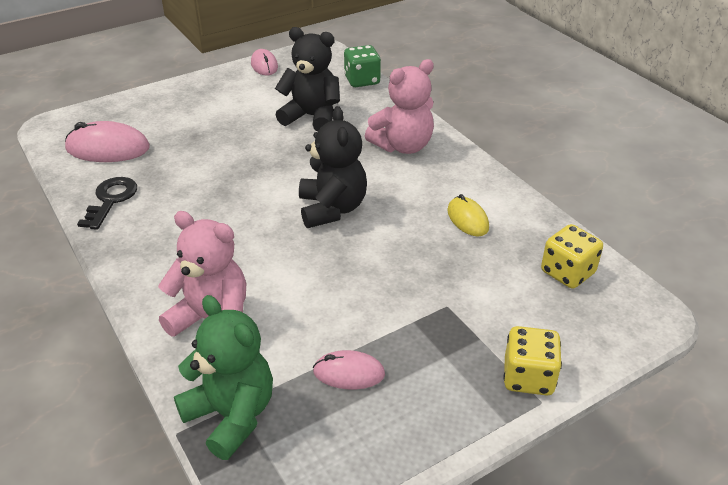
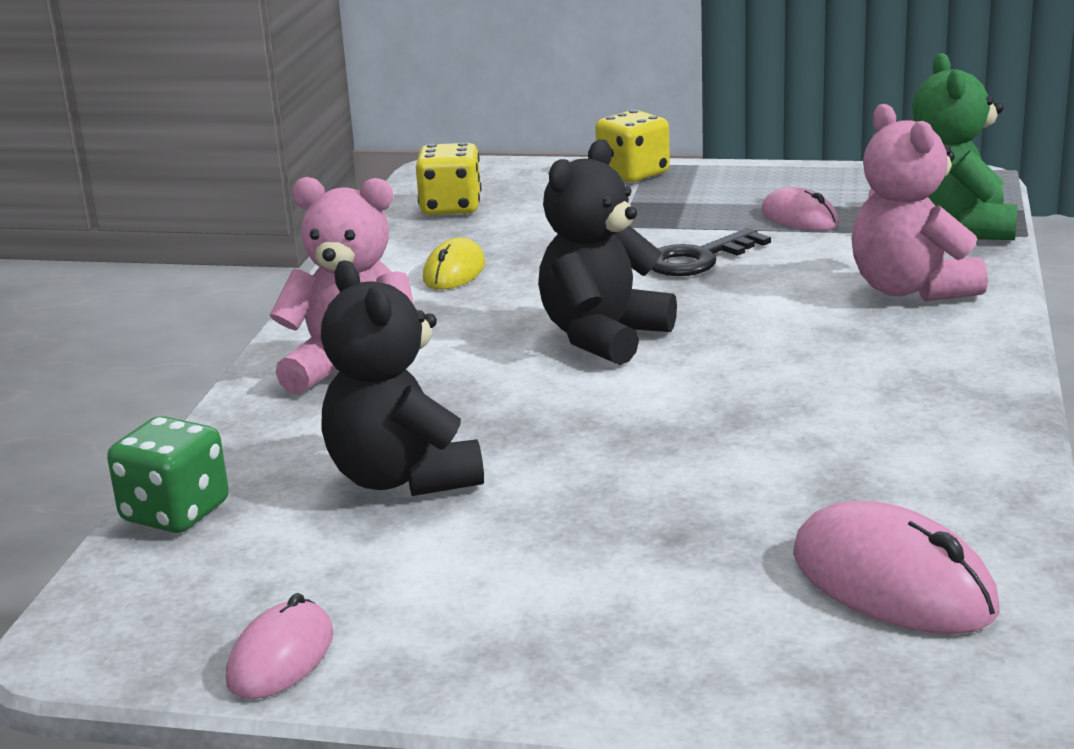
camera: 135 degrees left, 15 degrees down
black key [77,177,137,230] -> black key moved to [651,228,771,276]

